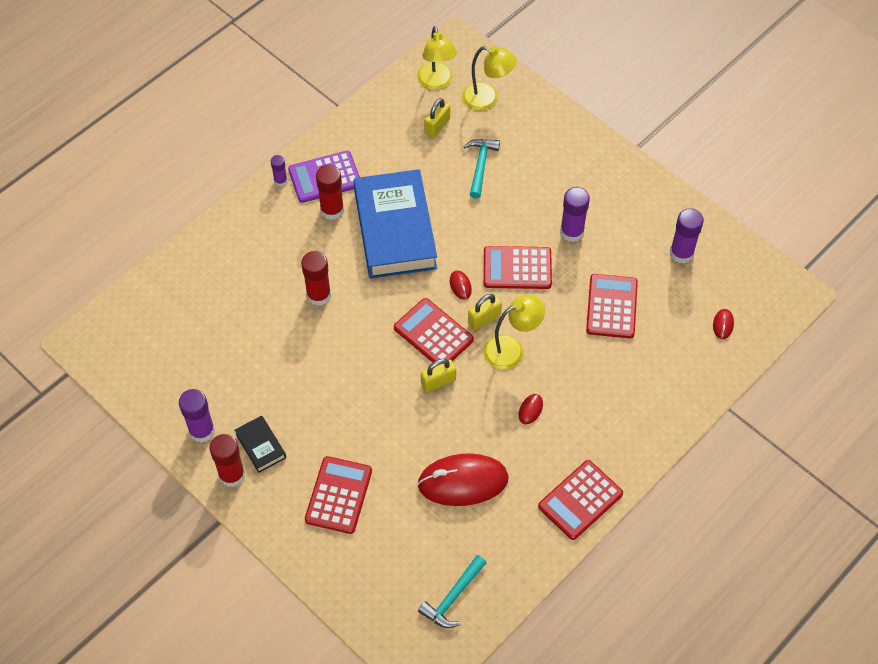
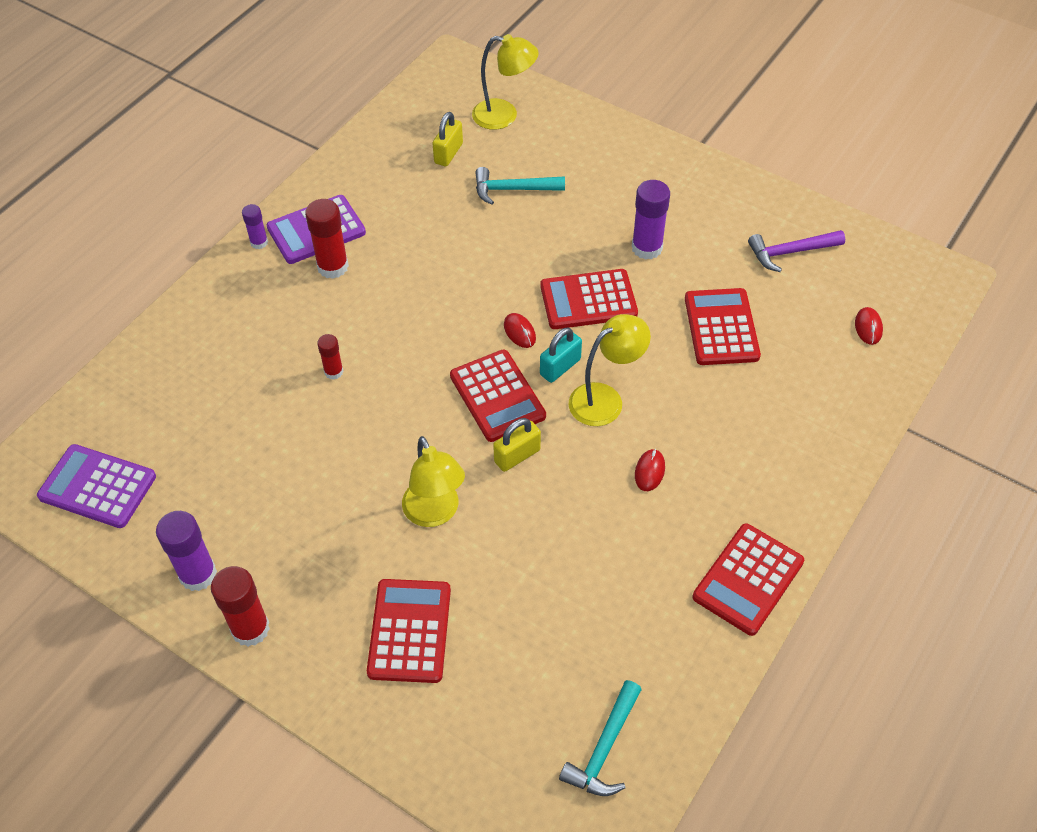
camera: 10 degrees left, 5 degrees down
black book [234,415,286,473] -> none
red glue stick [301,251,331,306] -> red glue stick [317,334,344,380], size x0.57
blue book [354,169,437,279] -> none
red calculator [394,298,474,363] -> red calculator turned 150 degrees counterclockwise [450,350,546,442]
yellow lamp [417,26,457,90] -> yellow lamp moved to [402,436,465,527]
red mouse [417,453,509,506] -> none
turquoise hammer [463,139,500,199] -> turquoise hammer turned 90 degrees counterclockwise [475,167,565,205]
yellow padlock [468,294,502,330] -> turquoise padlock [540,327,582,383]
purple glue stick [670,208,704,263] -> purple hammer [748,230,845,272]
none -> purple calculator [37,444,156,528]

